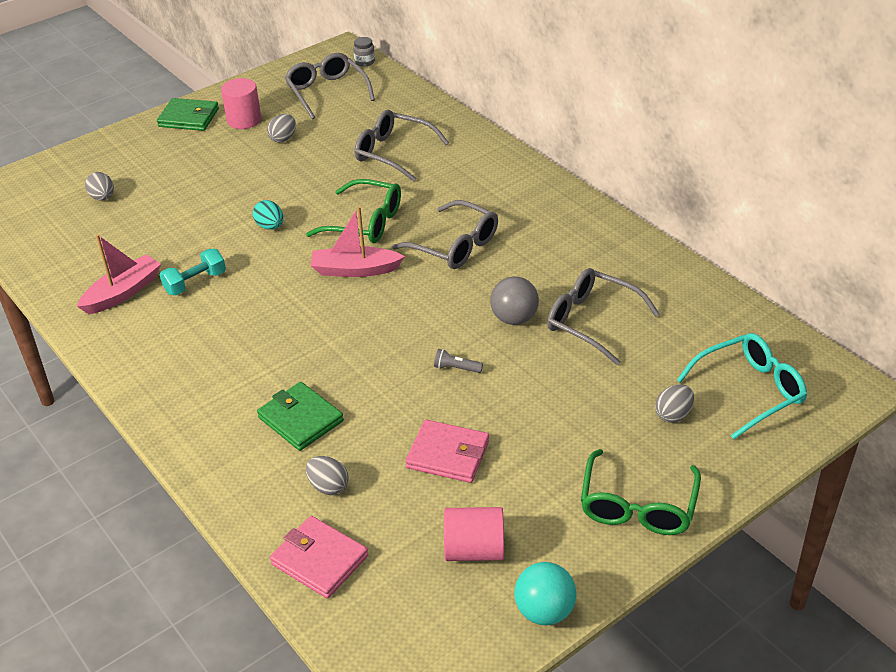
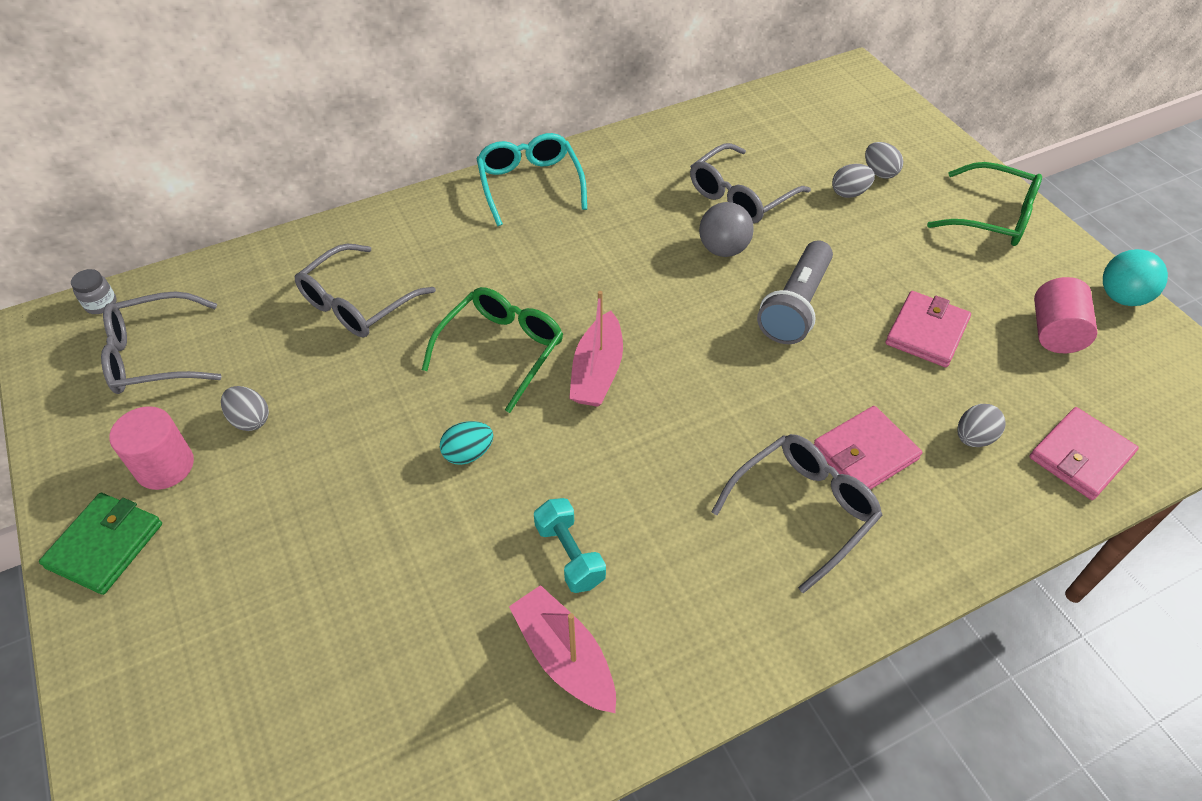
camera: 80 degrees left, 10 degrees up
grey egg [85,172,114,201] -> grey egg moved to [832,164,875,198]
green wallet [257,382,344,451] -> pink wallet [814,406,922,490]
grey glasses [392,200,498,269] -> grey glasses moved to [712,434,883,594]
grey flashlight [434,349,483,373] -> grey flashlight [757,241,833,344], size x2.40
turquoise glasses [677,333,807,439] -> turquoise glasses moved to [477,133,587,226]

